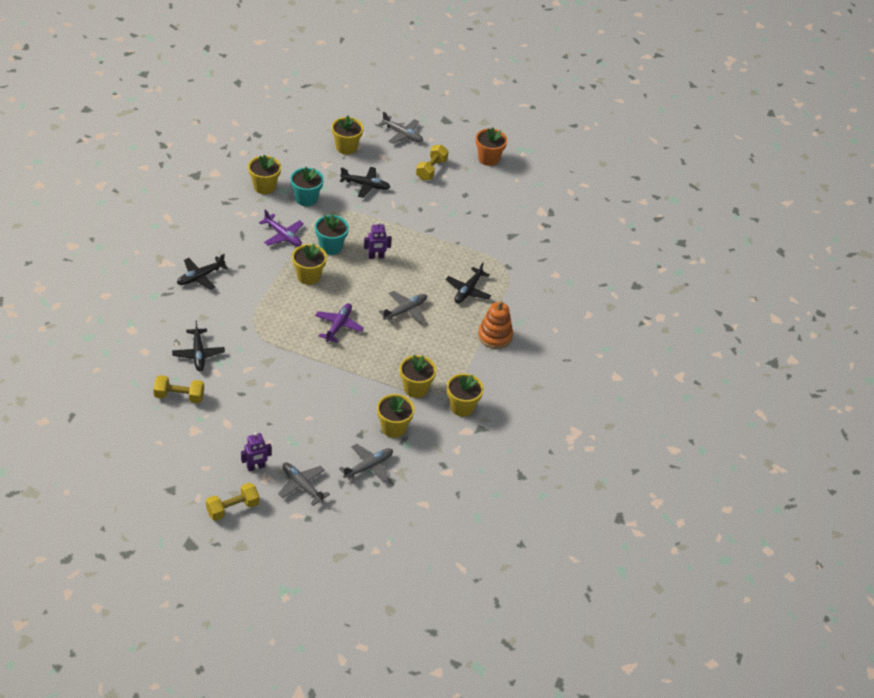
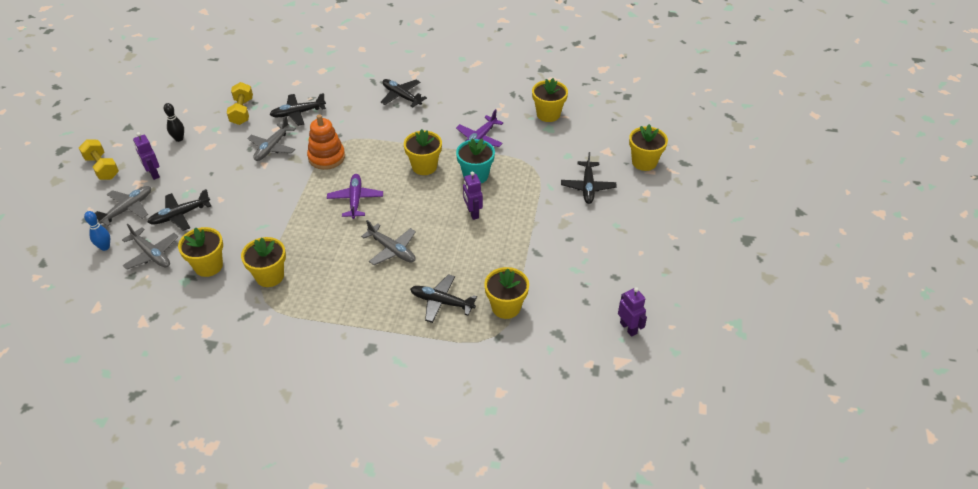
camera: 85 degrees right, 0 degrees up
turquoise flower pot [290,167,324,207] -> none
purple plane [315,303,364,343] -> purple plane turned 105 degrees counterclockwise [327,174,383,219]
grey plane [379,112,423,144] -> grey plane moved to [247,116,296,161]
yellow dumbbell [416,145,449,180] -> none
yellow flower pot [447,373,484,417] -> yellow flower pot moved to [484,267,529,319]
orange flower pot [476,127,507,166] -> none
orange stacking toy [478,300,513,349] -> orange stacking toy moved to [307,114,345,170]
none -> blue bowling pin [84,211,110,251]
none -> black plane [148,189,211,231]
none -> black bowling pin [164,103,184,142]
none -> purple robot [618,287,647,337]

